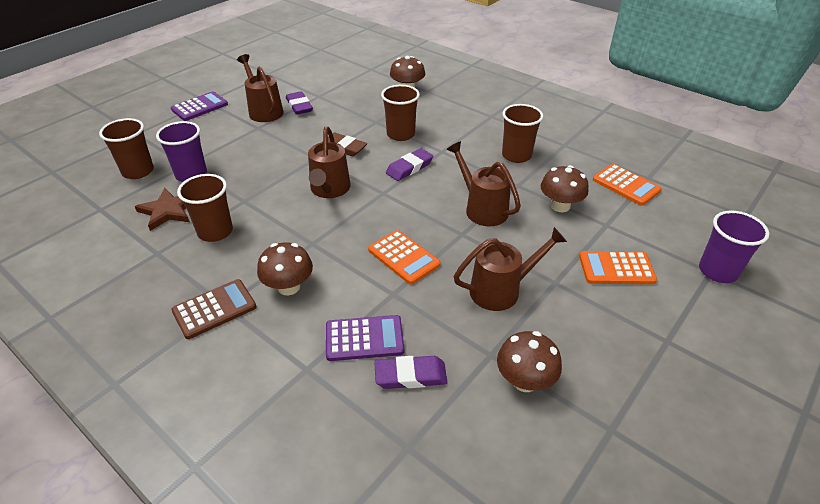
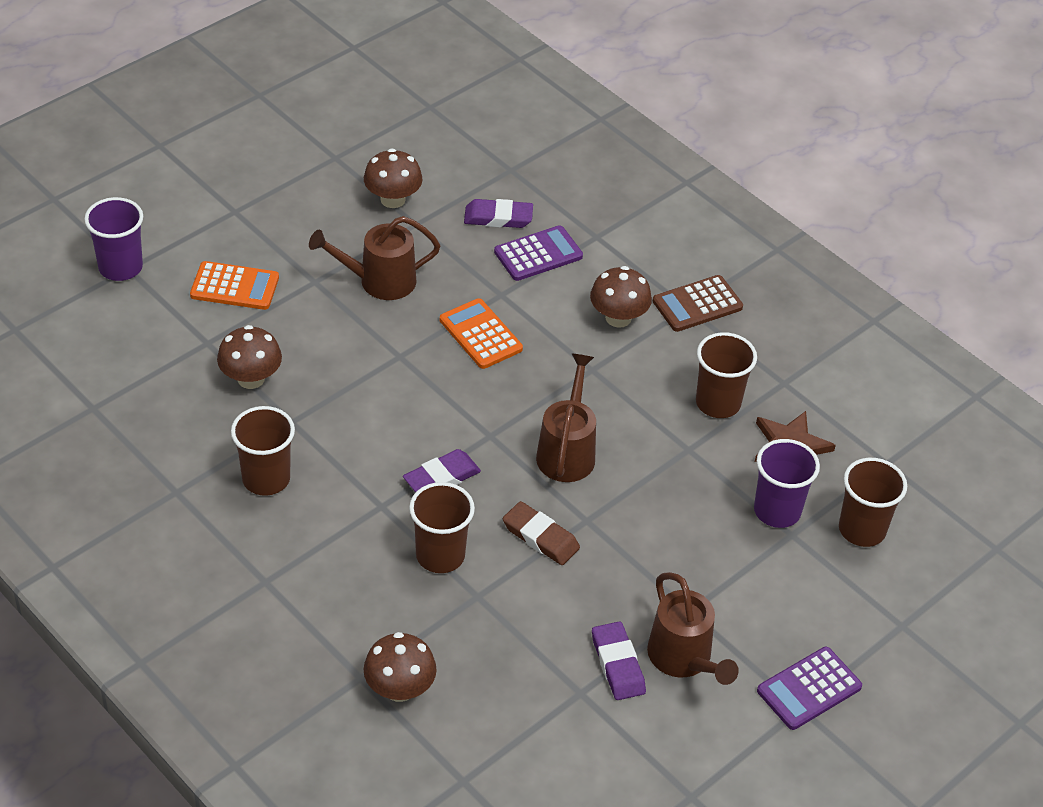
camera: 175 degrees left, 5 degrees up
purple calculator [326,315,404,361] -> purple calculator turned 150 degrees clockwise [494,225,583,281]
brown watering can [447,141,521,226] -> none
orange calculator [593,164,661,206] -> none

